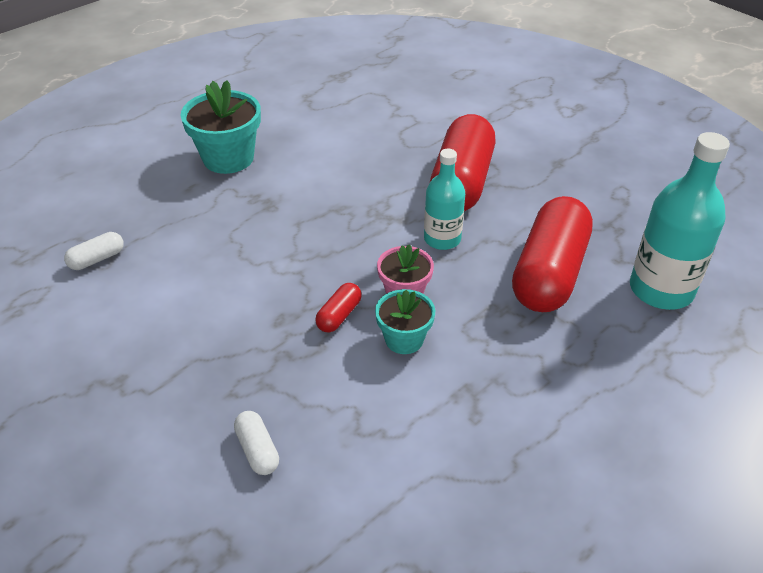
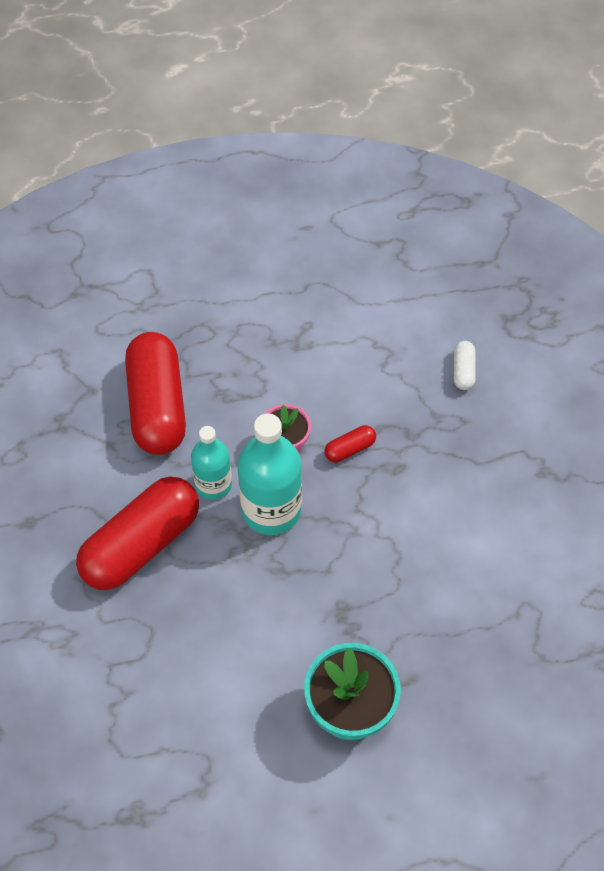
camera: 150 degrees left, 15 degrees up
white capsule [64,232,124,270] -> none
turquoise flower pot [375,289,435,354] -> none
red capsule [512,196,593,312] -> red capsule turned 60 degrees counterclockwise [125,332,186,455]
turquoise bottle [630,132,730,310] -> turquoise bottle moved to [238,413,302,535]

